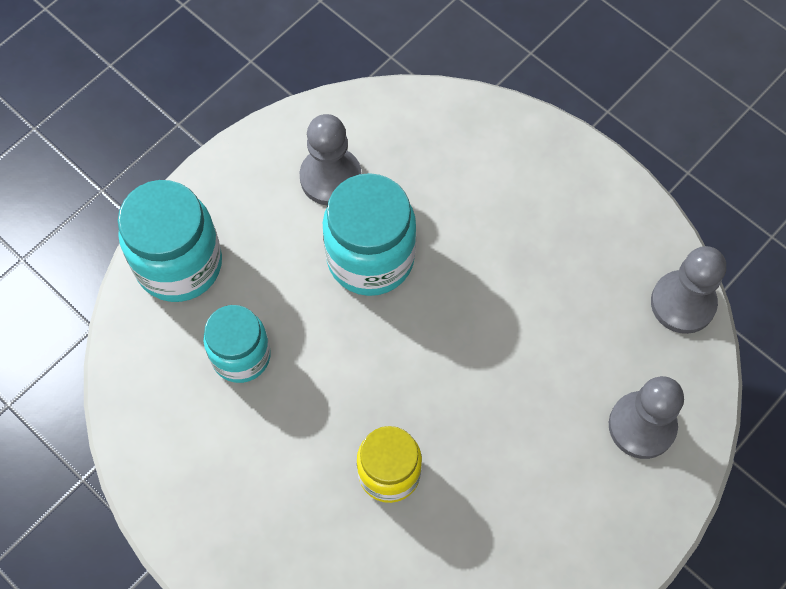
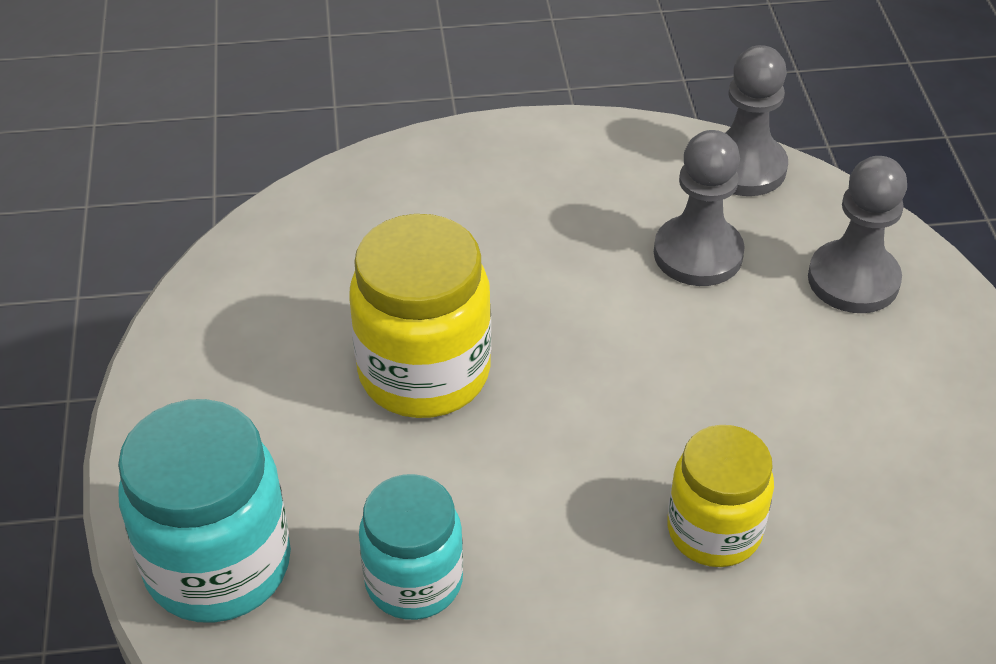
camera: 50 degrees left, 20 degrees down
grey pawn [300,114,361,205] -> grey pawn moved to [654,130,745,286]
turquoise jar [323,173,416,296] -> yellow jar [349,214,491,418]

